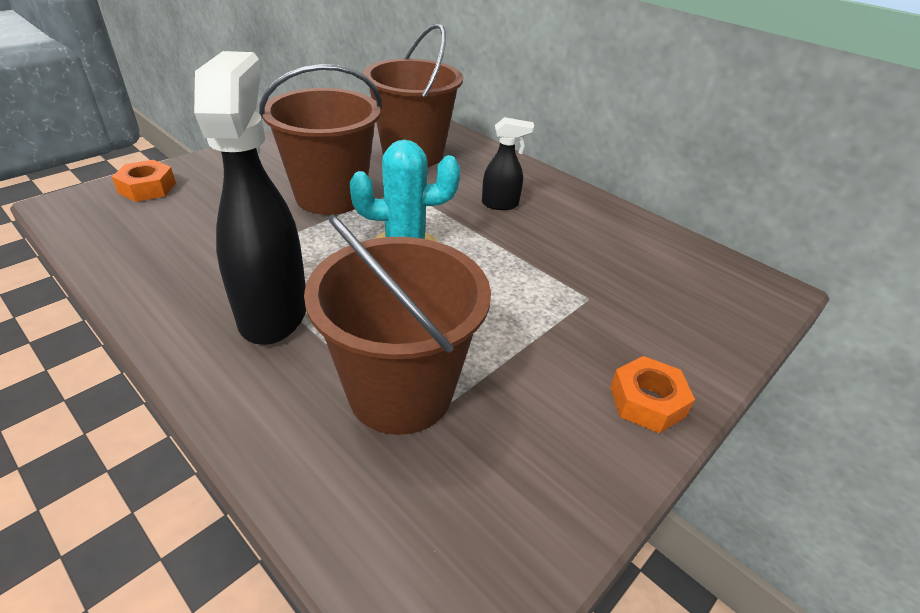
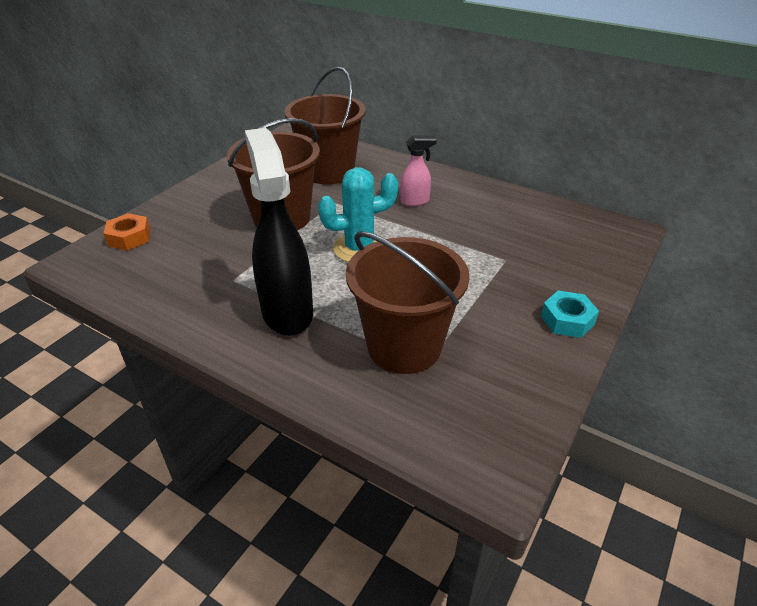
camera: 10 degrees left, 0 degrees up
black spray bottle [482,117,534,210] -> pink spray bottle [400,135,436,206]
orange nut [610,356,695,433] -> turquoise nut [541,290,599,338]

